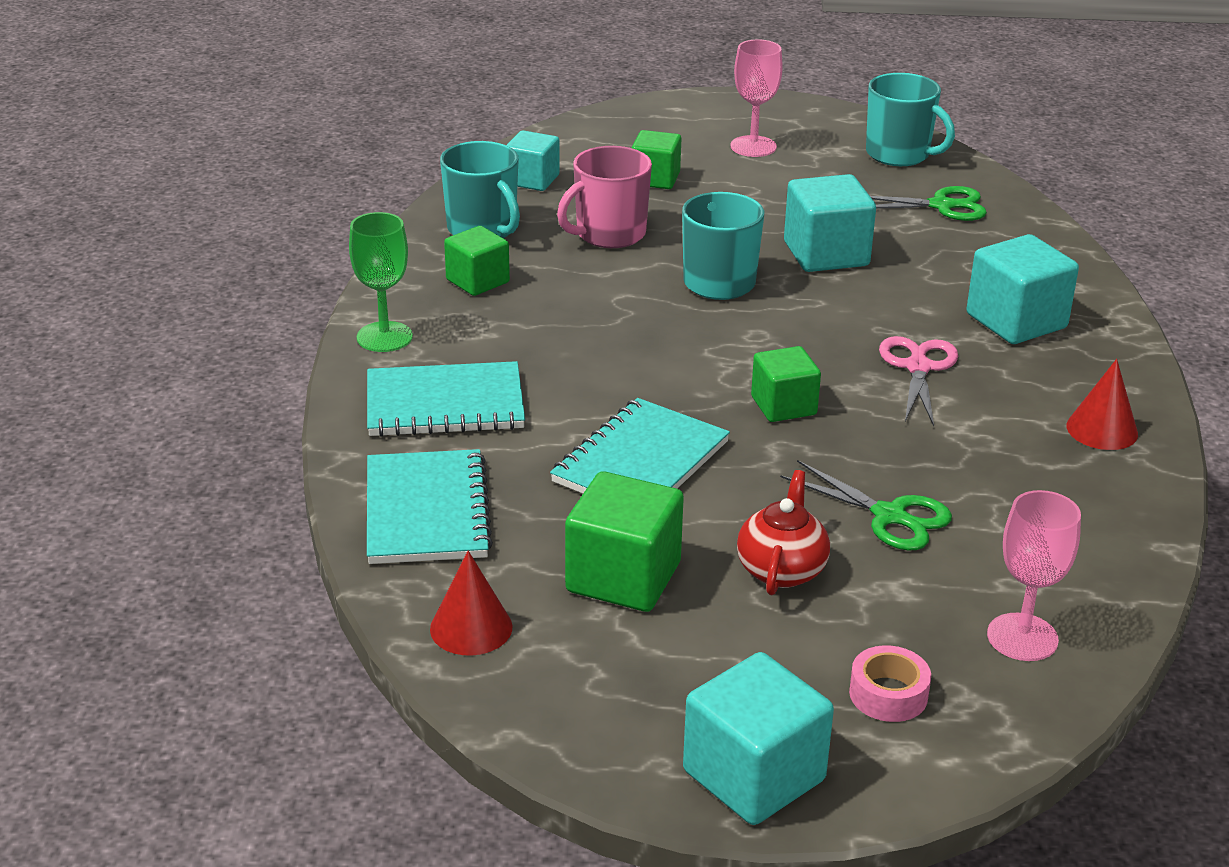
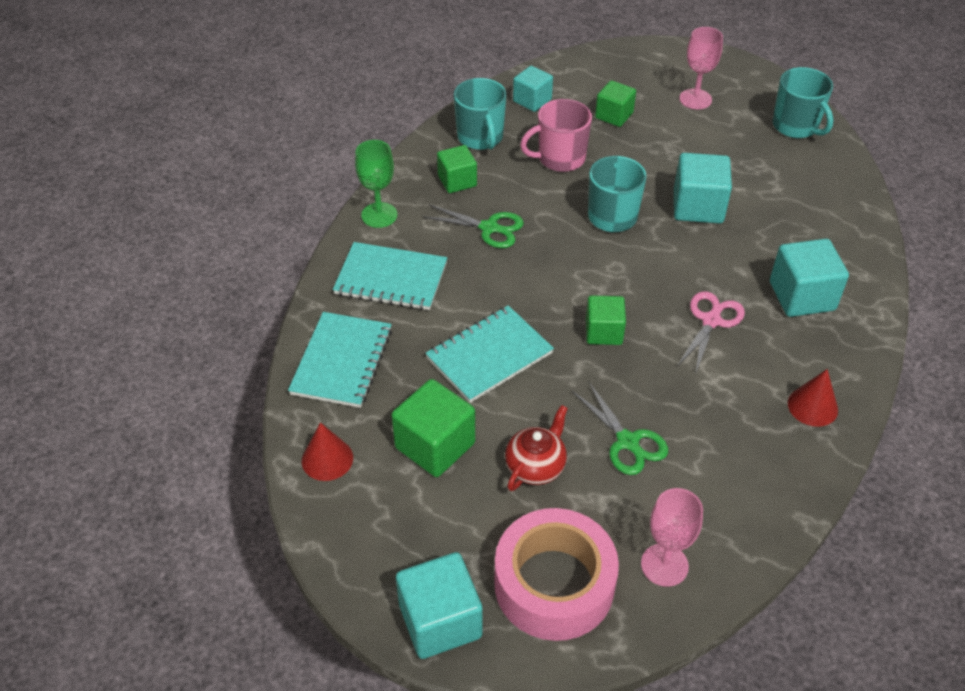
camera: 20 degrees right, 15 degrees up
pink tape [849,645,931,722] -> pink tape [494,508,619,641], size x2.34
green scissors [870,186,987,221] -> green scissors moved to [422,204,524,248]

